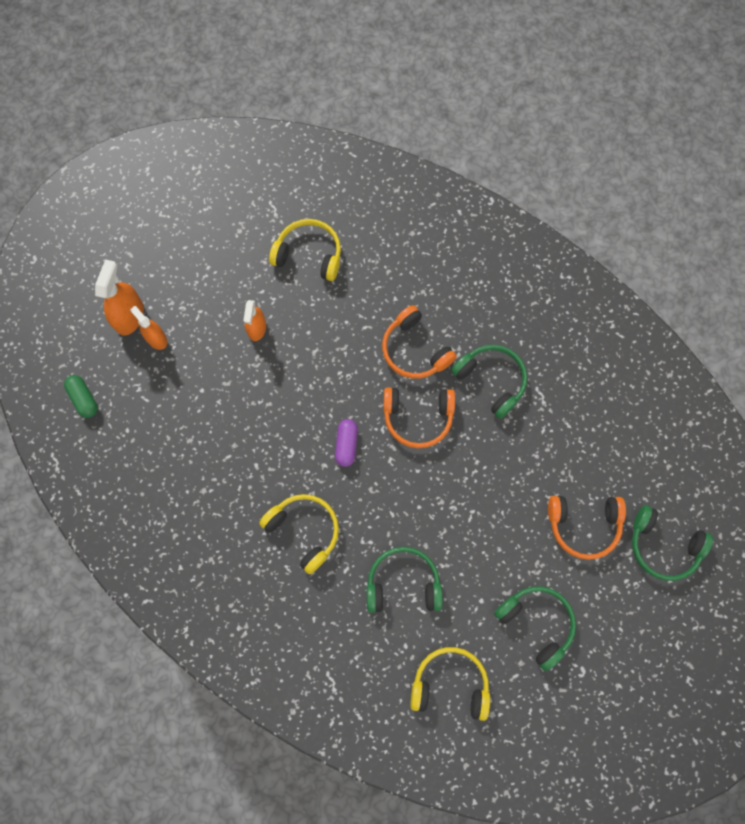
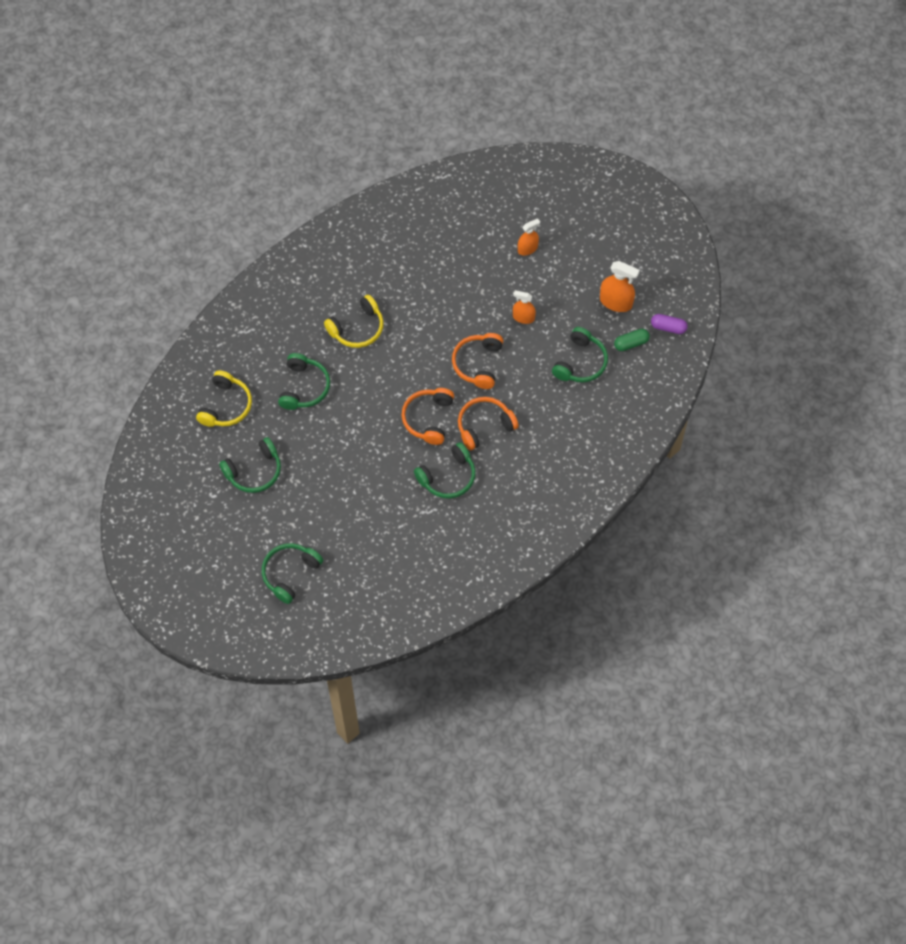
camera: 100 degrees right, 10 degrees down
green capsule [64,375,98,418] -> green capsule moved to [614,329,650,351]
orange spray bottle [95,259,144,336] -> orange spray bottle moved to [600,261,640,312]
yellow headphones [269,219,341,281] -> green headphones [552,327,608,382]
purple capsule [335,419,358,467] -> purple capsule moved to [651,314,688,334]
orange headphones [548,496,626,560] -> orange headphones moved to [452,333,503,389]

